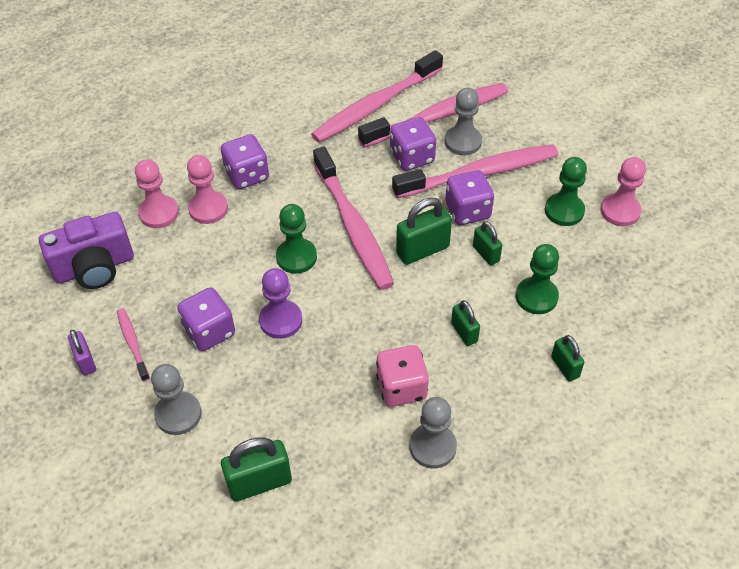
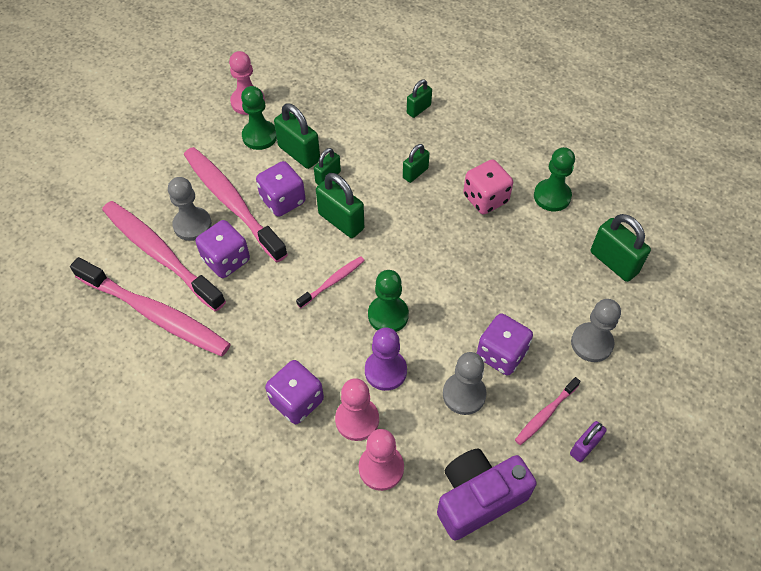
camera: 110 degrees left, 5 degrees up
purple camera [39,212,134,289] -> purple camera turned 75 degrees counterclockwise [437,449,537,541]
purple pawn [259,268,302,339] -> purple pawn moved to [365,328,407,391]
pink toothbrush [313,146,394,290] -> pink toothbrush [296,256,365,308], size x0.46
grey pawn [410,397,457,468] -> grey pawn moved to [443,352,486,415]
green pawn [516,244,559,314] -> green pawn moved to [534,147,575,211]
none -> green padlock [274,103,320,169]

